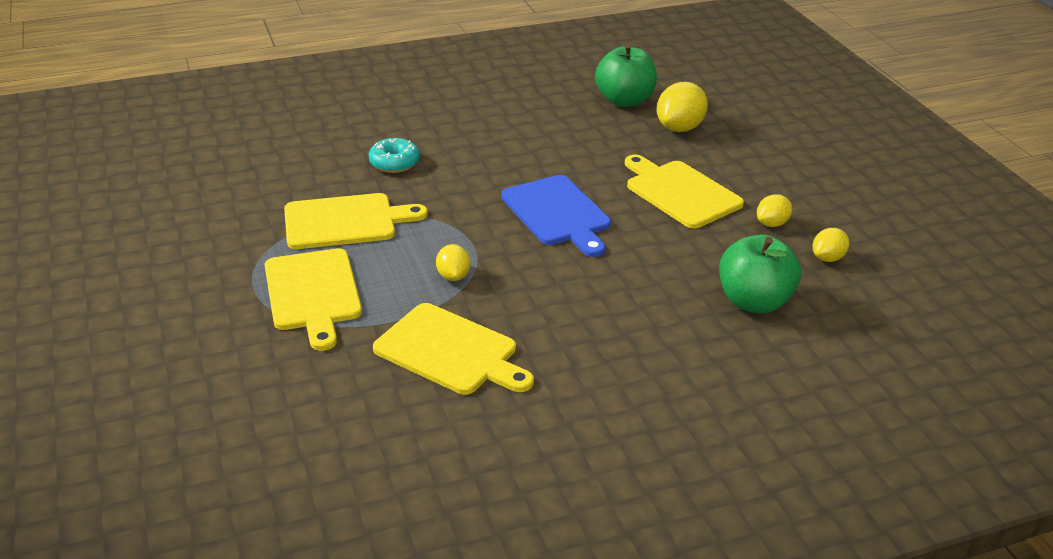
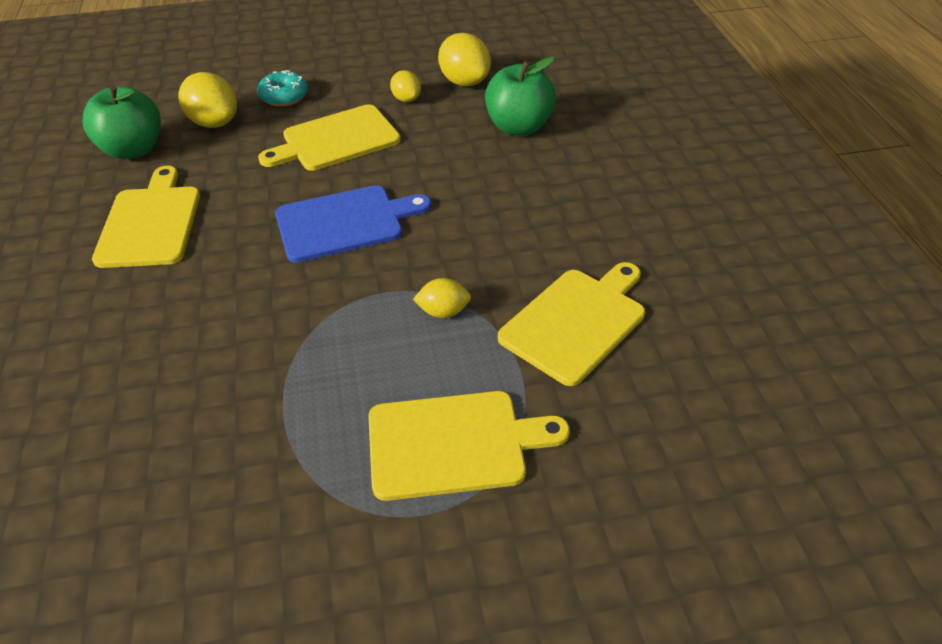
camera: 80 degrees left, 10 degrees up
yellow cutting board [284,193,428,249] -> yellow cutting board moved to [92,166,200,268]
turquoise donut [368,138,420,173] -> turquoise donut moved to [257,70,308,107]
yellow lemon [813,228,849,262] -> yellow lemon [438,33,491,86], size x1.71

